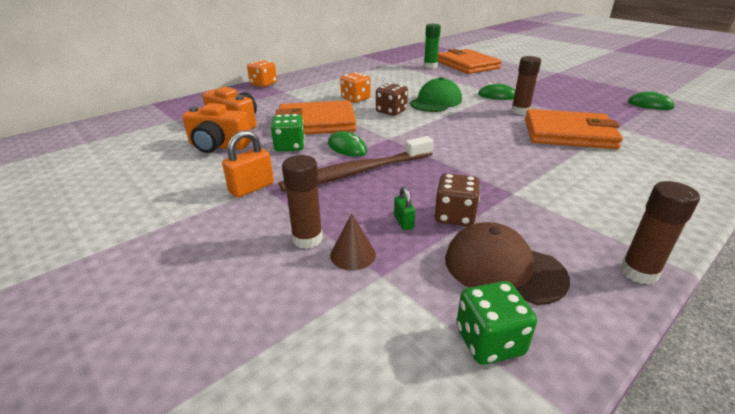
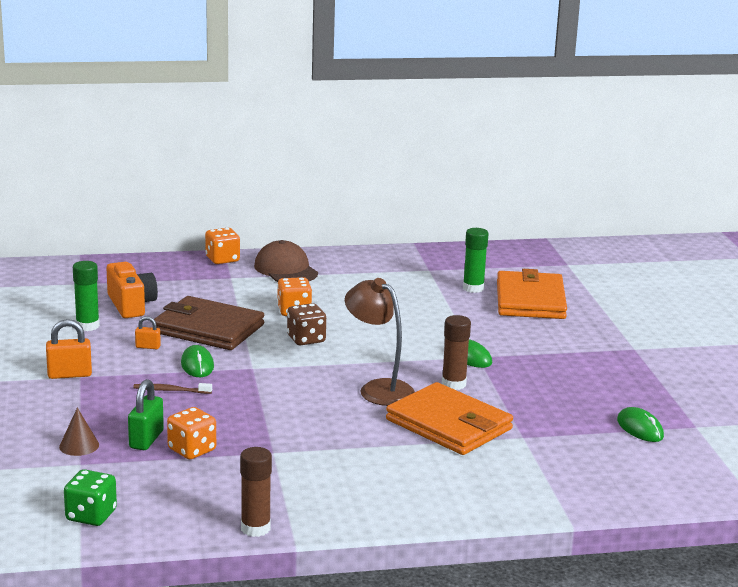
camera: 30 degrees right, 10 degrees down
orange camera [182,103,252,153] -> green glue stick [73,261,100,331]
green dice [271,114,305,152] -> orange padlock [135,316,161,349]
orange wallet [276,100,357,134] -> brown wallet [154,296,264,350]
brown toothbrush [279,136,433,192] -> brown toothbrush [133,383,212,394], size x0.45
brown glue stick [282,155,323,249] -> none
green padlock [394,186,416,230] -> green padlock [128,379,164,450], size x1.72
green cap [410,77,462,112] -> none
brown dice [434,173,480,226] -> orange dice [167,407,216,459]
brown cap [445,222,570,305] -> brown cap moved to [254,240,318,282]
none -> brown lamp [345,278,415,406]

